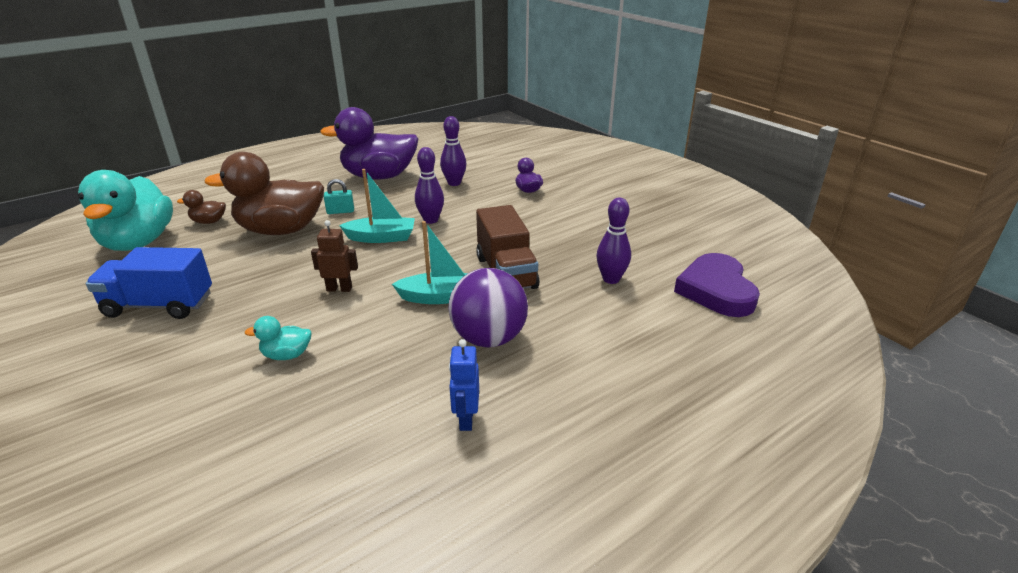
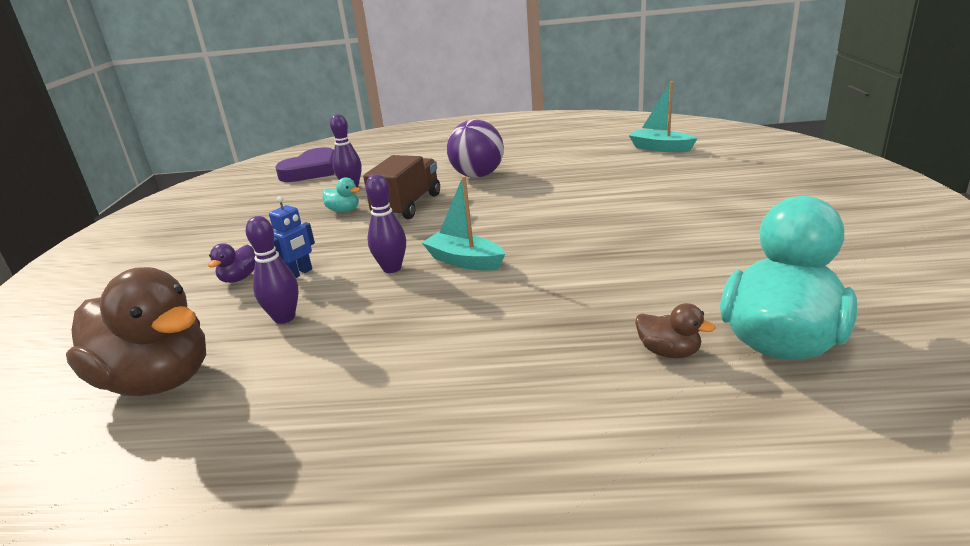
camera: 140 degrees left, 5 degrees down
blue truck [86,247,212,319] -> none
brown duck [205,152,324,235] -> brown duck moved to [66,267,206,396]
turquoise duck [245,316,311,360] -> turquoise duck moved to [322,177,360,213]
brown robot [311,220,358,292] -> none
purple duck [320,107,418,179] -> none
turquoise padlock [324,179,354,214] -> none
turquoise boat [392,221,468,304] -> turquoise boat moved to [629,82,698,152]
blue robot [449,339,479,431] -> blue robot moved to [269,196,315,278]

